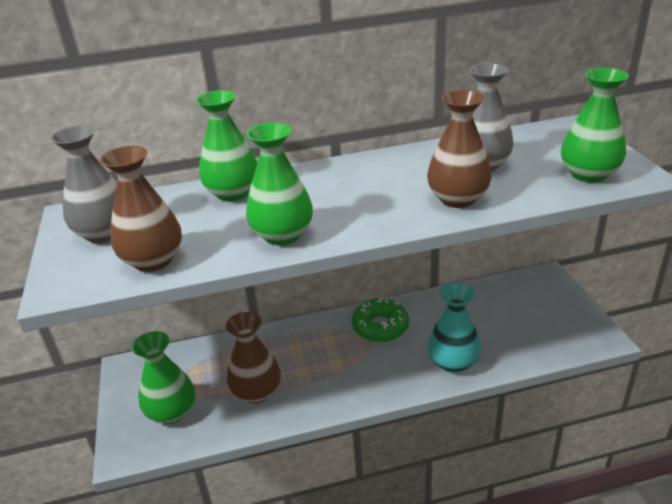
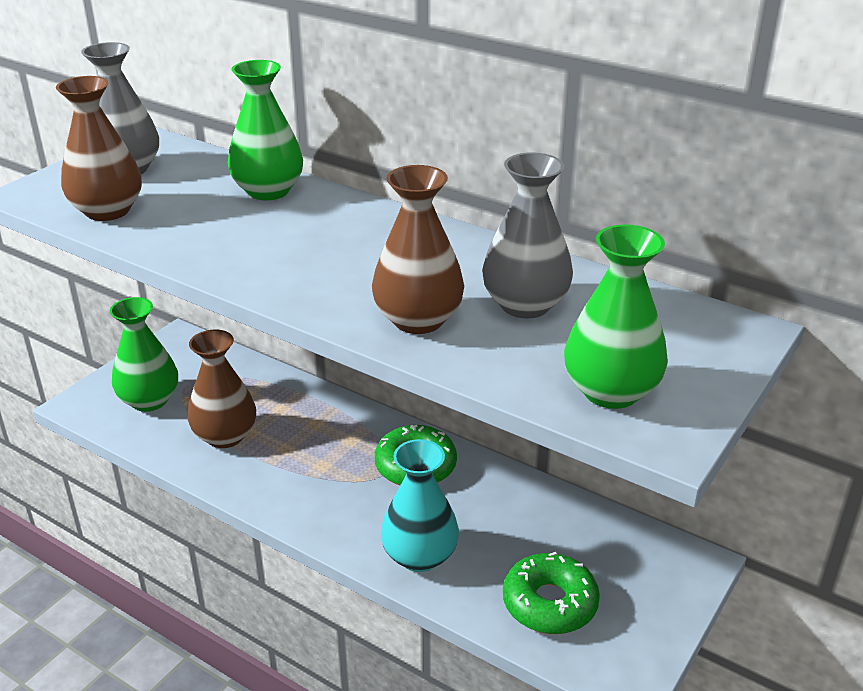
camera: 45 degrees right, 0 degrees up
green vase [246,122,313,245] -> none
none -> green donut [503,552,600,634]

